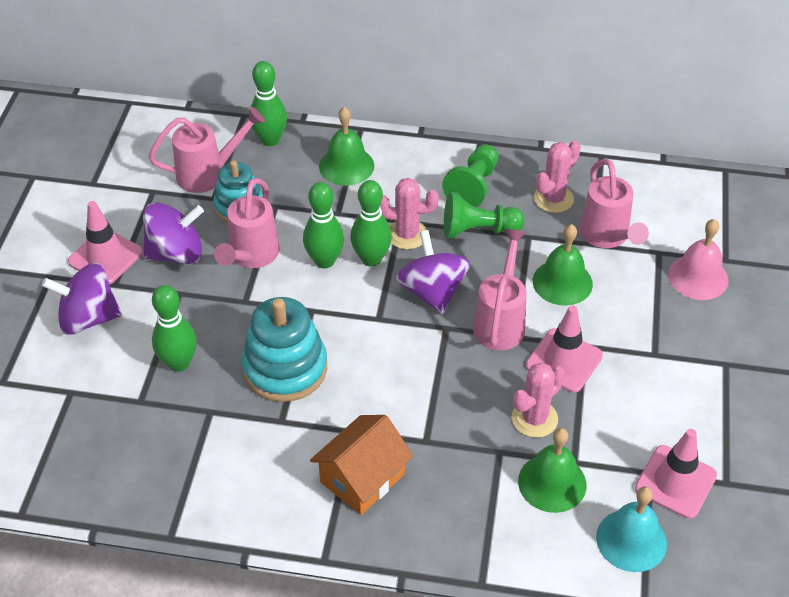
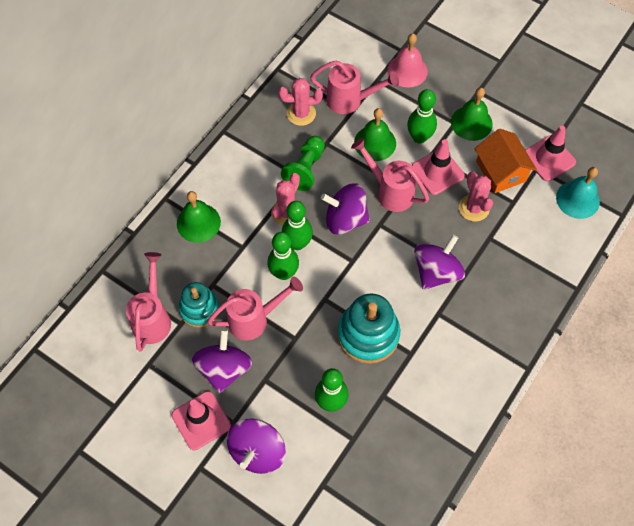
camera: 65 degrees left, 15 degrees up
pink watering can [214,178,279,268] -> pink watering can turned 60 degrees counterclockwise [207,276,303,340]
green bowling pin [249,61,287,146] -> green bowling pin moved to [407,89,437,144]
orange house [310,415,413,515] -> orange house moved to [474,129,537,193]
green pawn [442,144,499,207] -> none
green bell [518,428,586,513] -> green bell moved to [451,87,493,141]
pink cactus [534,140,581,213] -> pink cactus turned 75 degrees counterclockwise [278,78,323,126]
none -> purple spinning top [414,235,465,290]

